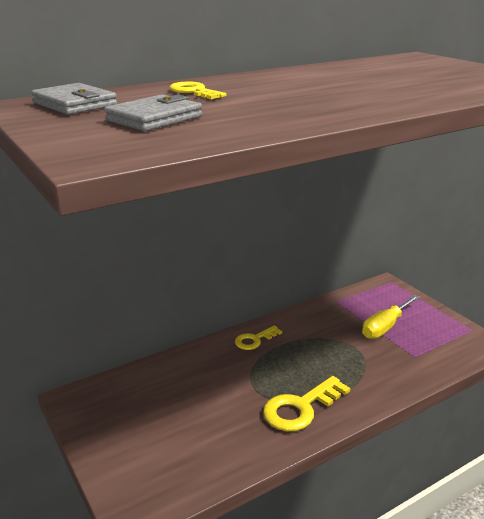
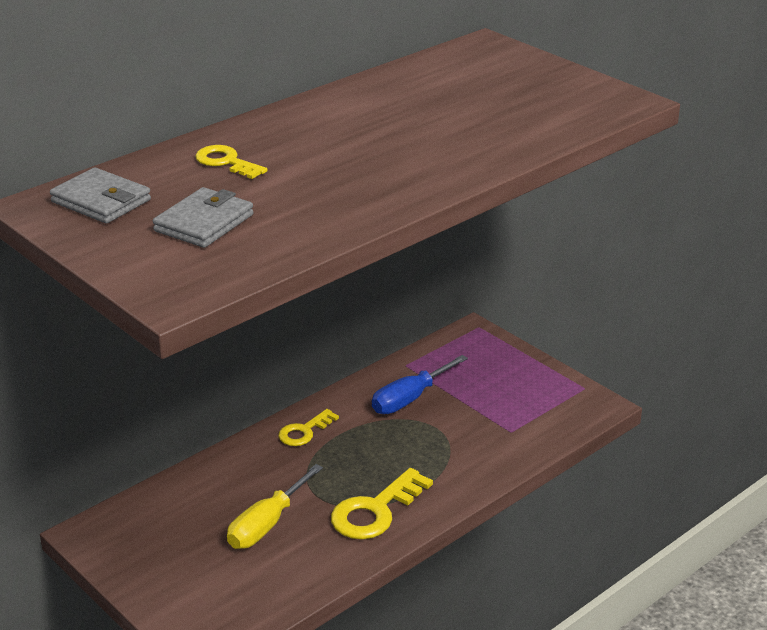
camera: 10 degrees left, 5 degrees up
yellow screwdriver [362,295,420,339] -> yellow screwdriver moved to [227,464,323,549]
none -> blue screwdriver [372,355,468,414]

